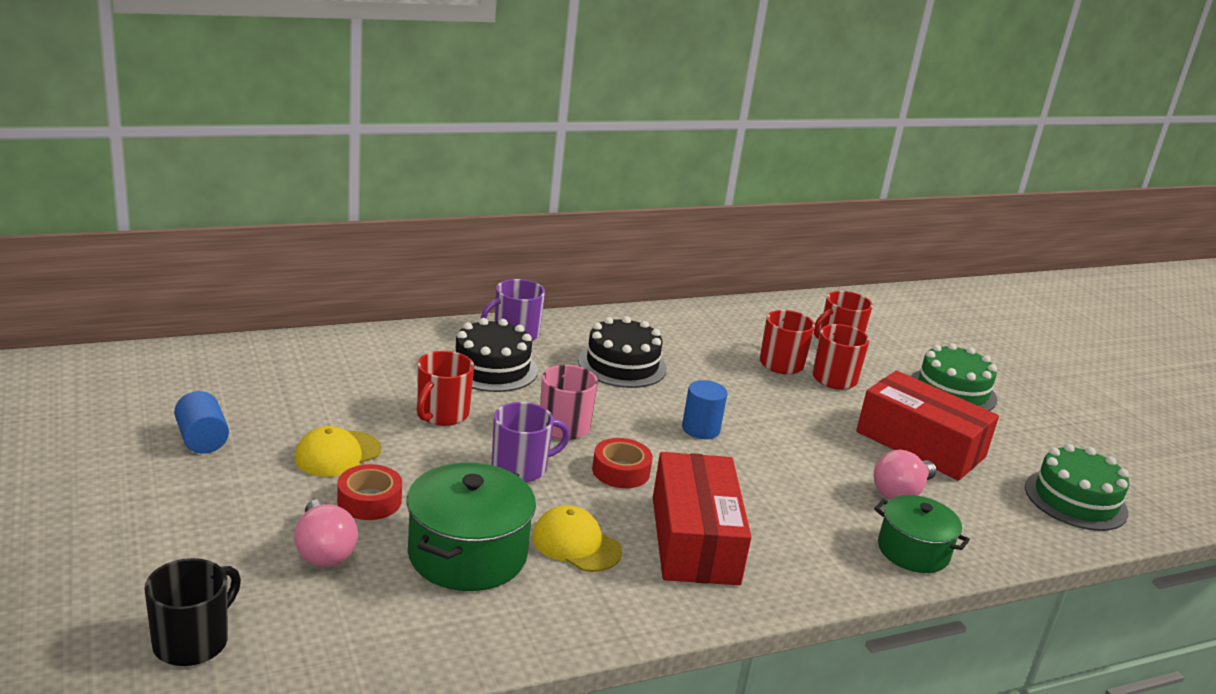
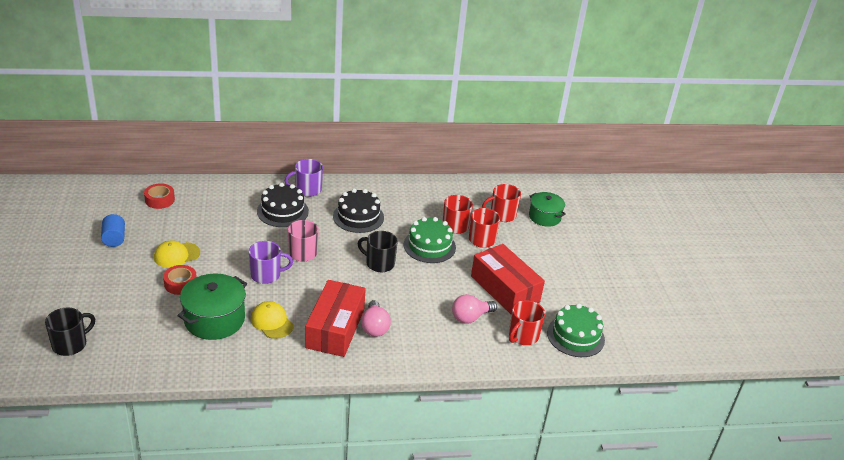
camera: 15 degrees right, 10 degrees up
pink light bulb [294,499,358,567] -> pink light bulb moved to [361,300,391,337]
red mug [417,351,474,426] -> red mug moved to [509,300,545,345]
red tape [592,438,653,488] -> red tape moved to [144,183,175,209]
blue cylinder [682,380,727,439] -> black mug [358,231,398,272]
green pot [874,495,970,573] -> green pot moved to [529,192,566,227]
green cake [911,343,997,411] -> green cake moved to [404,217,456,263]

